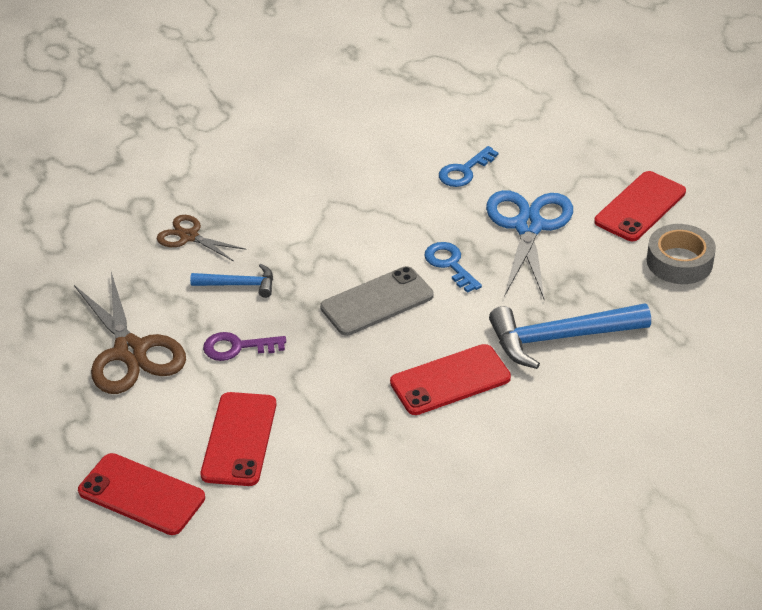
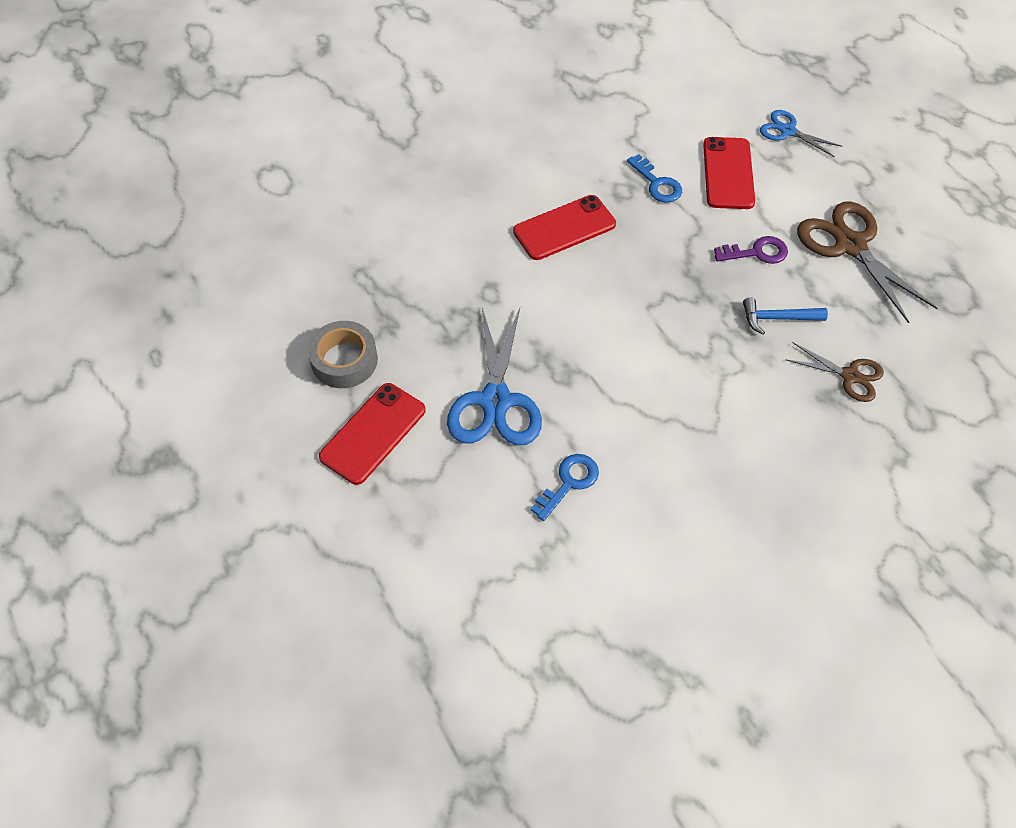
camera: 175 degrees right, 15 degrees up
red phone [78,453,205,535] -> blue scissors [760,110,843,157]
grey phone [320,266,434,336] -> none
blue key [424,242,482,293] -> blue key moved to [627,154,682,203]
blue hammer [489,303,651,369] -> none

